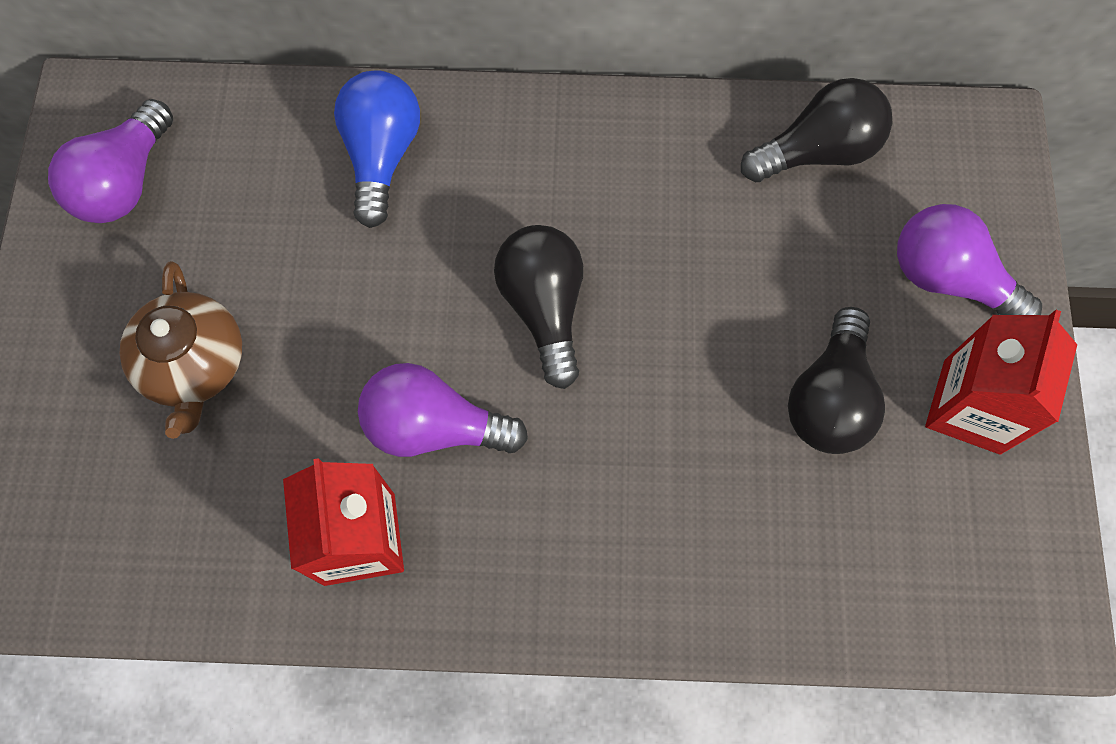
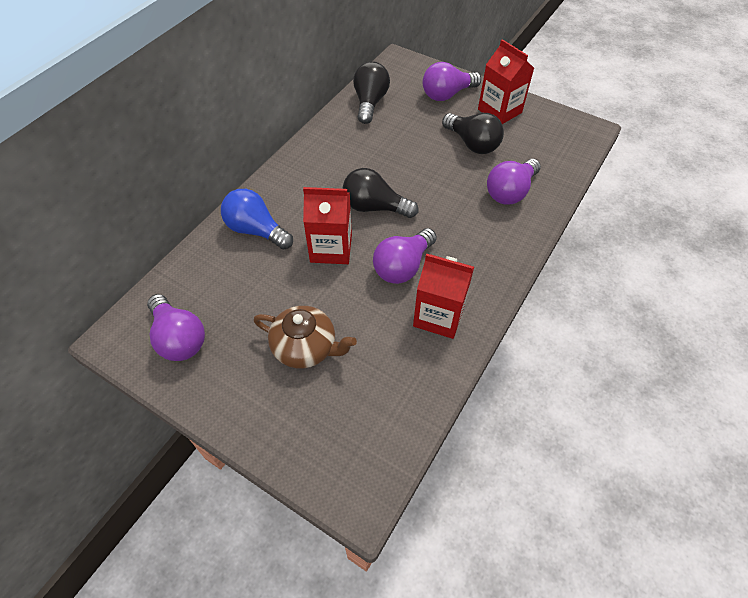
camera: 60 degrees left, 15 degrees down
none -> red carton [303,187,352,264]
none -> purple light bulb [487,159,541,205]

